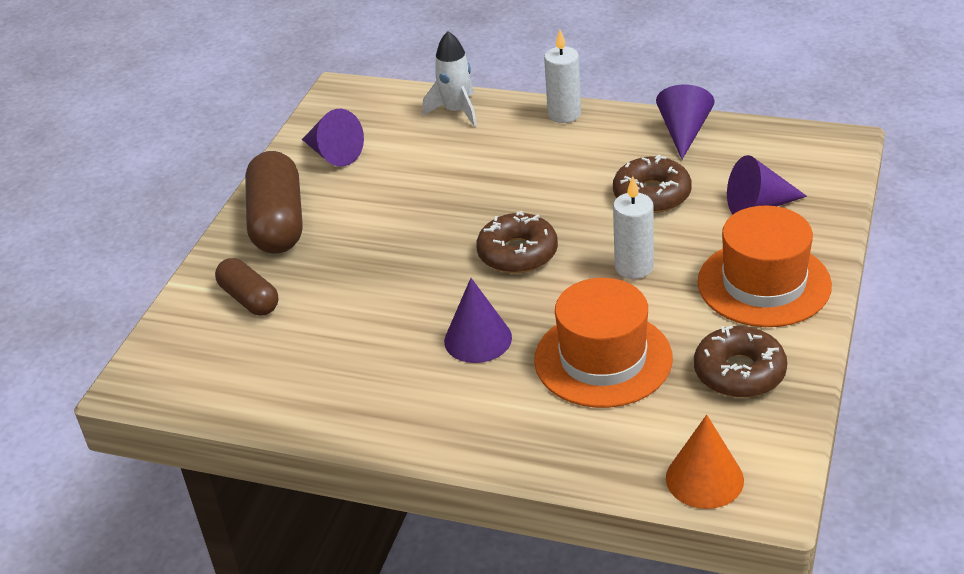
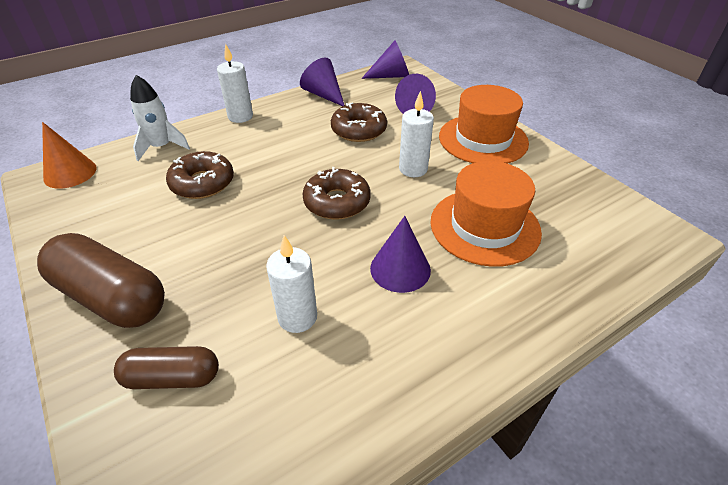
camera: 55 degrees left, 5 degrees up
purple cone [302,109,364,167] -> purple cone moved to [362,41,409,79]
orange cone [666,415,744,509] -> orange cone moved to [42,122,97,189]
brown donut [694,326,787,398] -> brown donut moved to [166,151,234,199]
none -> white candle [266,235,317,333]

